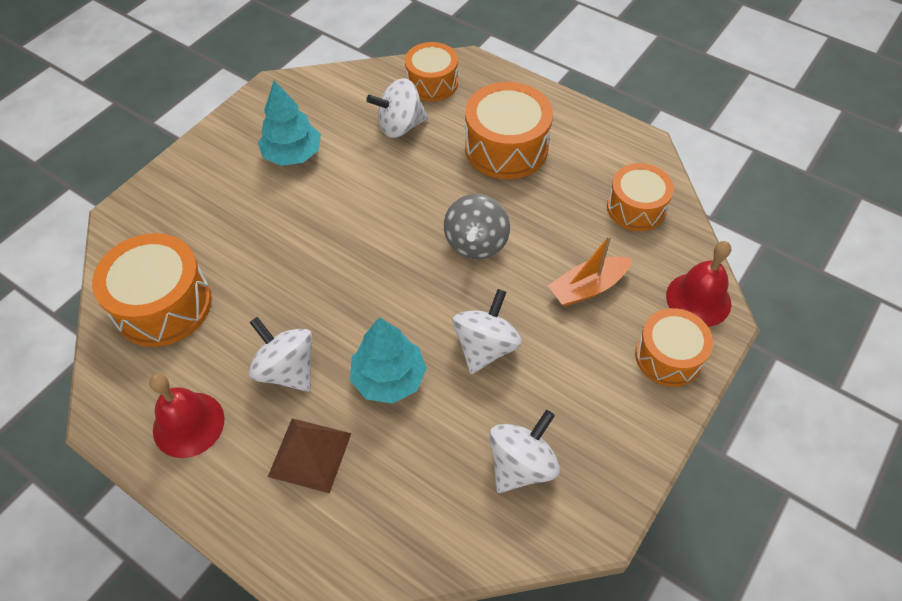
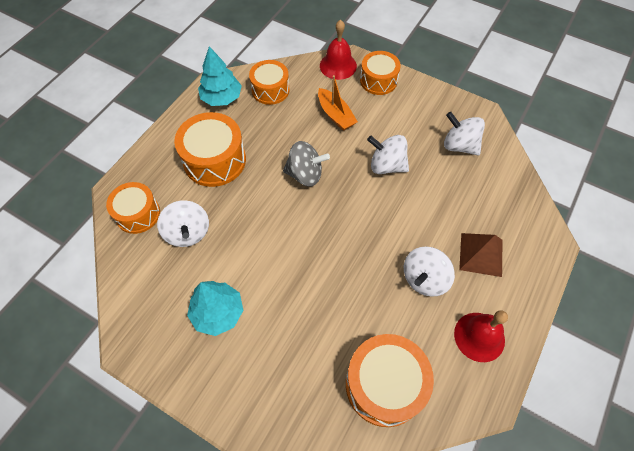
camera: 95 degrees left, 5 degrees up
turquoise tree [350,317,427,404] -> turquoise tree moved to [198,46,242,106]

